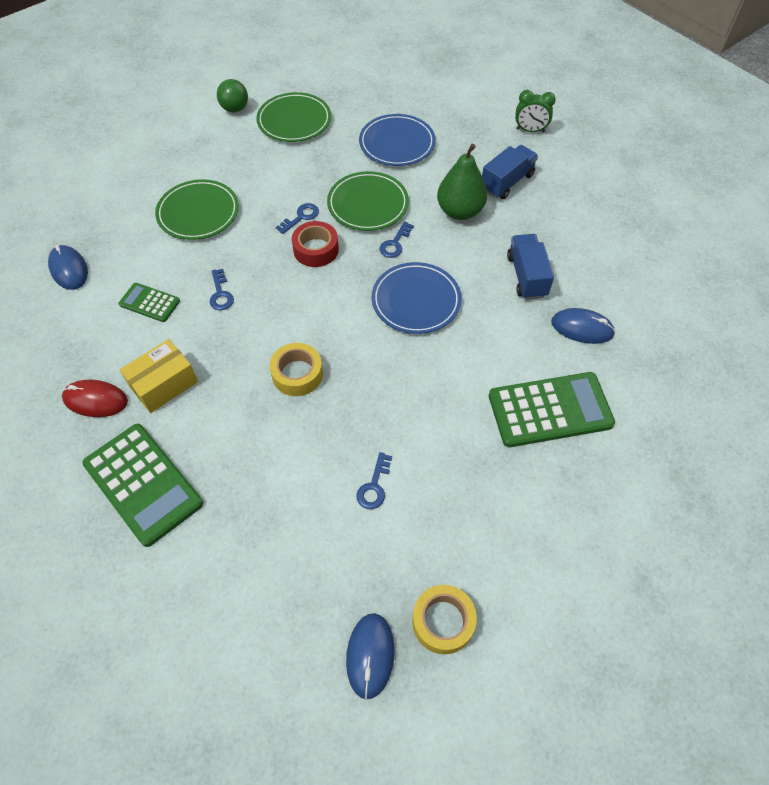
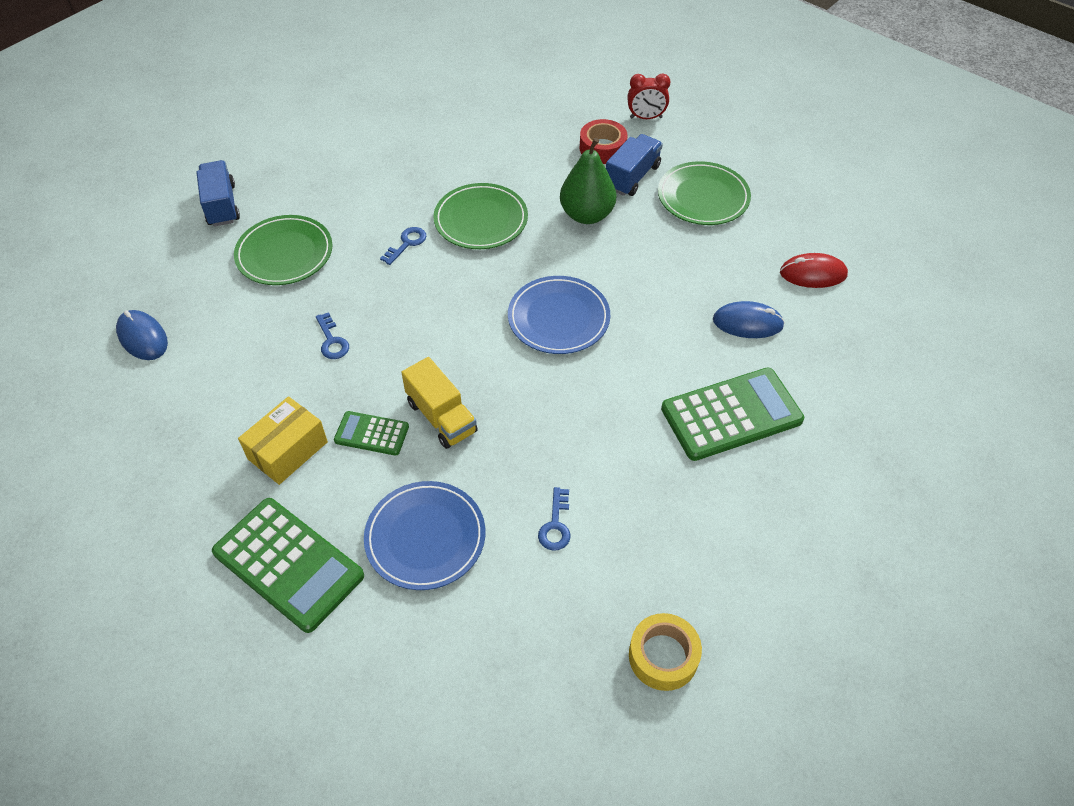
camera: 10 degrees left, 5 degrees down
red mouse [62,380,128,417] -> red mouse moved to [780,253,848,288]
green calculator [119,283,180,322] -> green calculator moved to [334,411,409,456]
green ball [217,79,248,113] -> none
green plate [256,92,331,142] -> green plate moved to [658,161,751,225]
yellow tape [269,343,323,396] -> yellow truck [401,357,478,449]
red tape [292,221,339,267] -> red tape moved to [580,119,627,164]
blue mouse [346,613,394,699] -> none
blue plate [359,114,436,166] -> blue plate moved to [364,481,485,590]
blue key [379,221,414,258] -> none
blue truck [507,234,554,299] -> blue truck moved to [196,160,240,227]
green clock [515,90,556,132] -> red clock [627,74,671,119]

